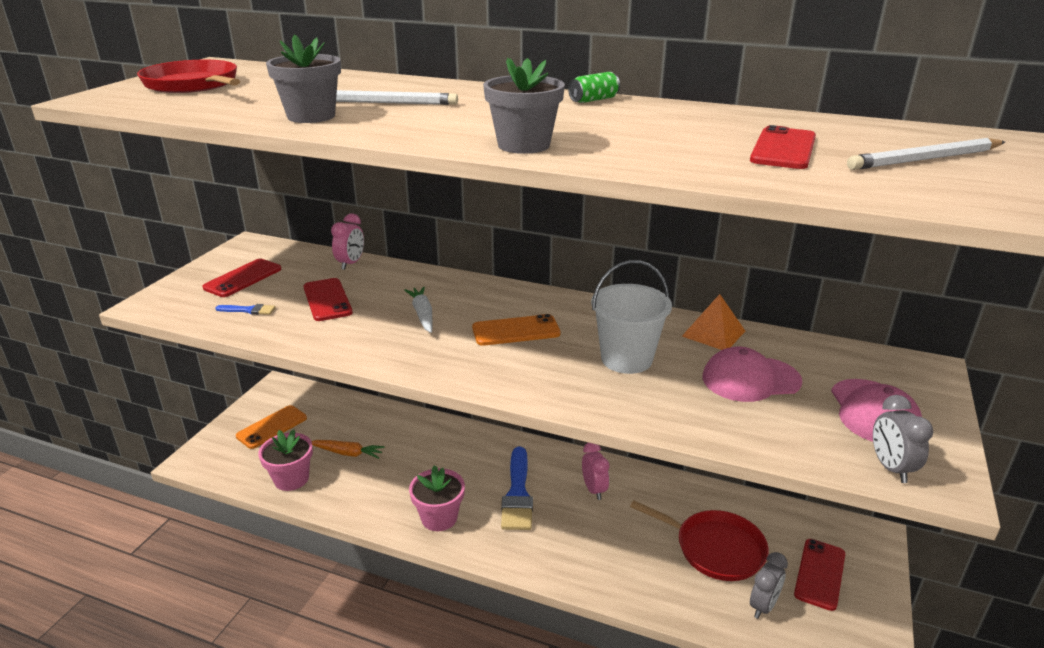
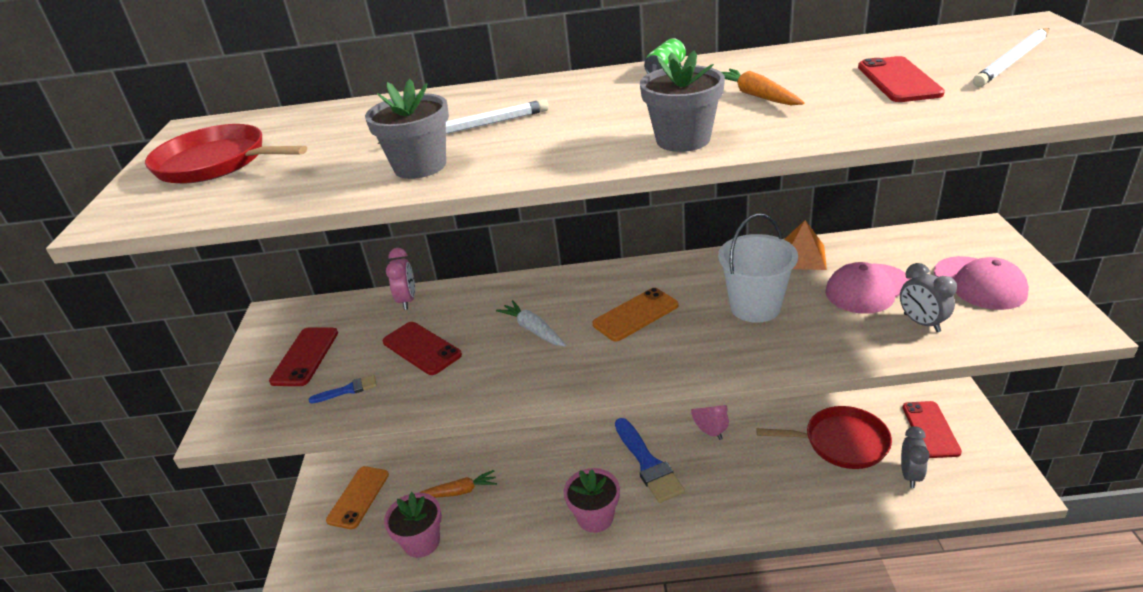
camera: 20 degrees left, 5 degrees up
grey clock [873,395,933,483] -> grey clock moved to [900,263,957,332]
none -> orange carrot [722,69,804,105]

